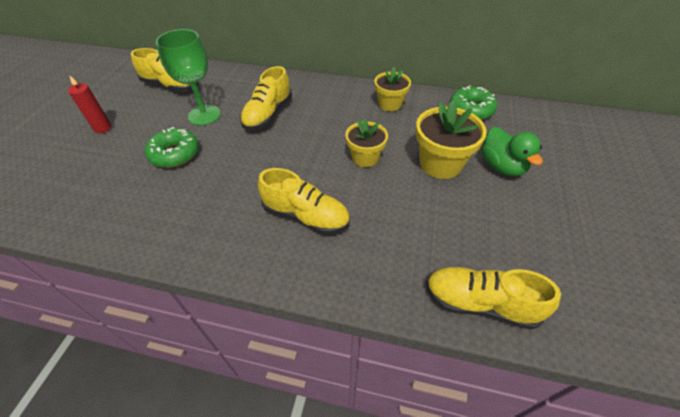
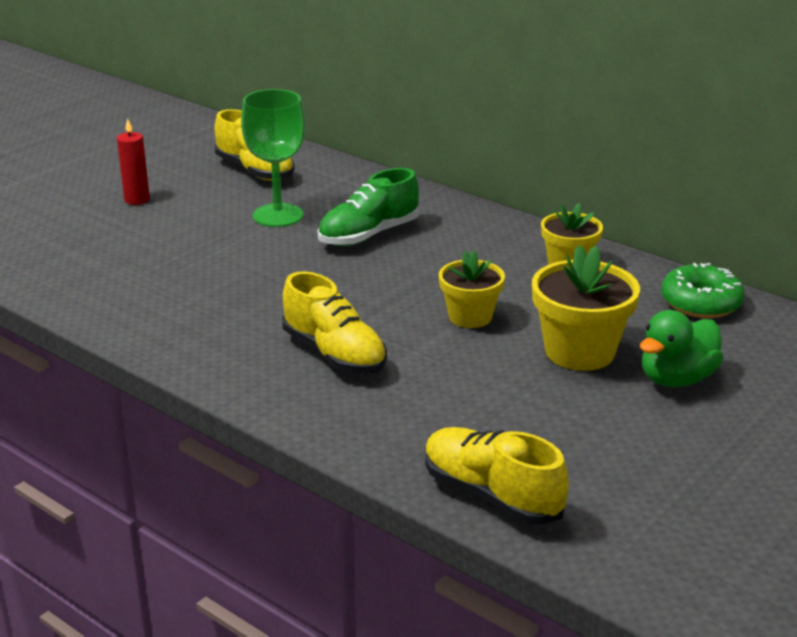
camera: 25 degrees right, 20 degrees down
green donut [145,127,199,168] -> none
yellow shoe [240,66,292,130] -> green shoe [318,168,420,246]
green duck [482,127,543,176] -> green duck turned 45 degrees clockwise [640,310,723,387]

